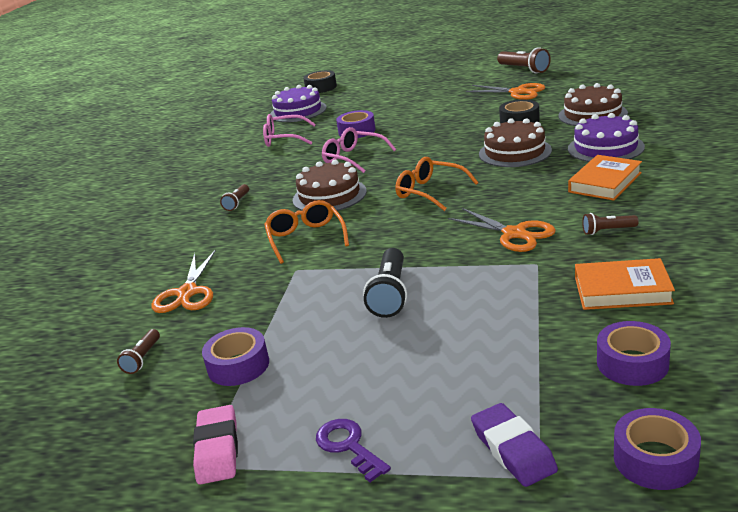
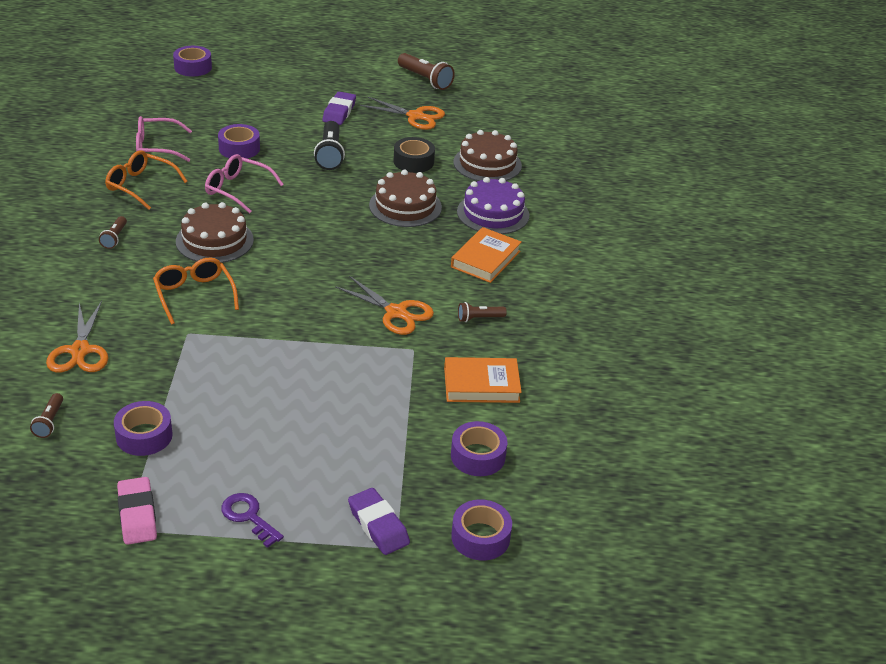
camera: 15 degrees left, 10 degrees up
purple cake [270,85,327,122] -> none
black tape [303,70,337,93] -> purple tape [173,46,212,77]
black flashlight [363,248,407,318] -> black flashlight moved to [314,121,345,170]
orange glasses [395,157,479,211] -> orange glasses moved to [105,150,188,210]
none -> purple eraser [323,92,356,125]

